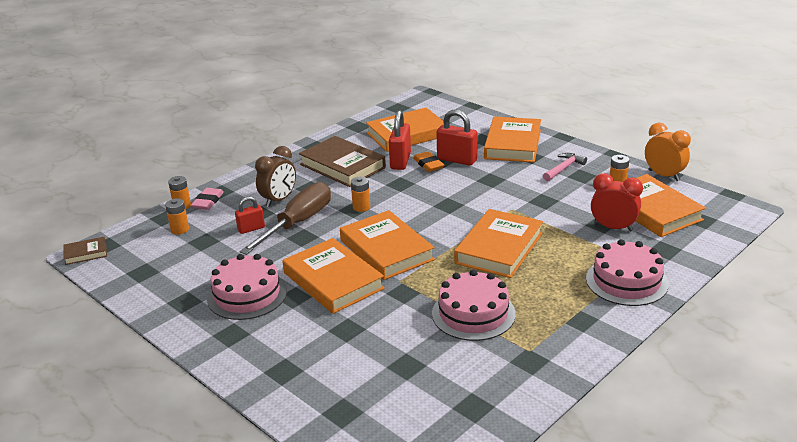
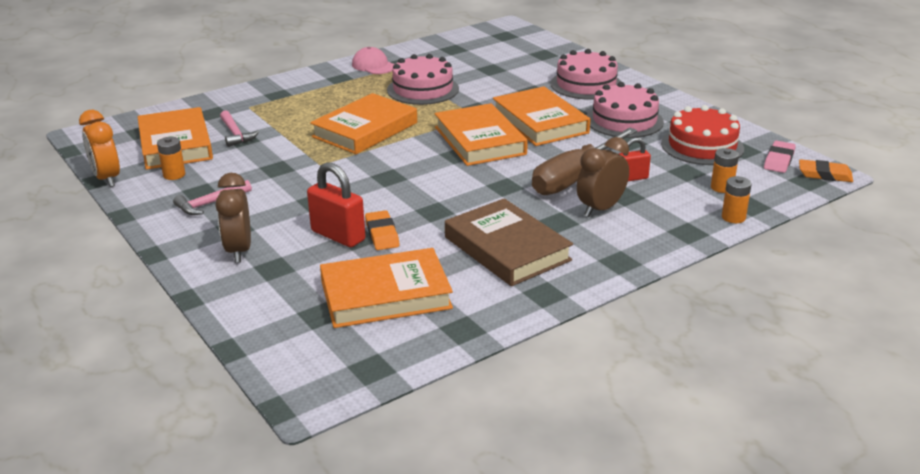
camera: 170 degrees left, 0 degrees up
brown book [63,237,107,265] -> orange eraser [799,159,853,182]
pink eraser [191,188,224,210] -> pink eraser moved to [764,141,796,173]
orange battery [351,177,370,212] -> none
red padlock [389,110,411,170] -> none
orange book [484,117,541,162] -> brown clock [215,173,251,263]
pink cake [586,239,669,306] -> pink cake moved to [550,49,621,99]
red clock [591,173,643,232] -> pink hammer [220,110,259,147]
none -> pink cap [352,47,395,74]
none -> red cake [661,105,744,165]

